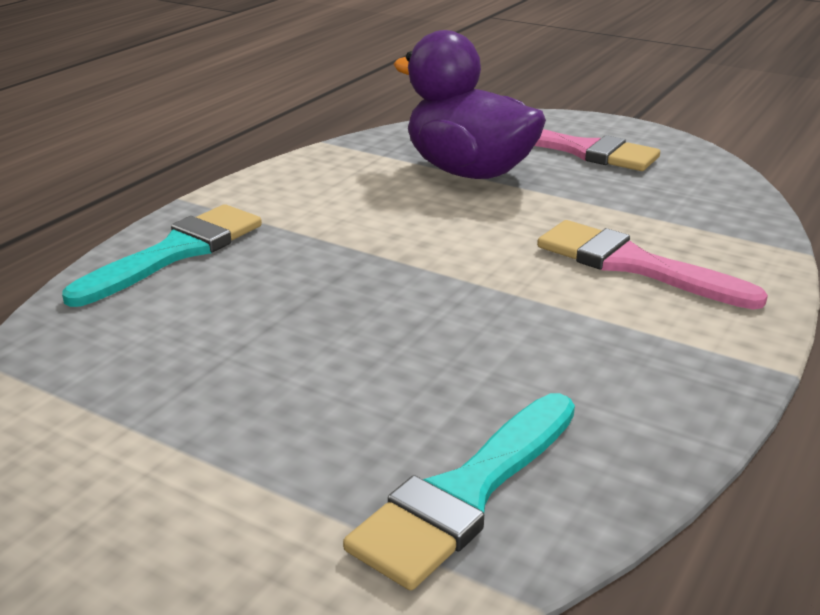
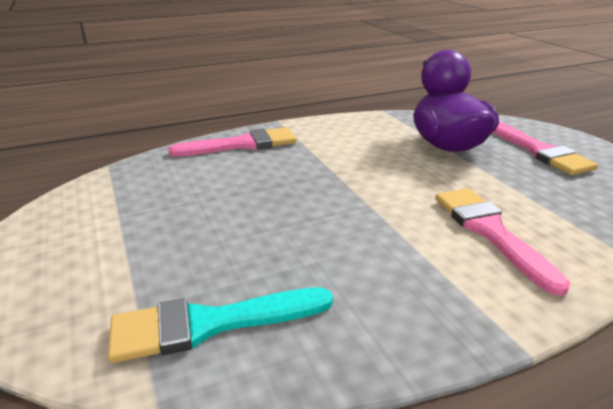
camera: 35 degrees right, 0 degrees up
turquoise brush [62,204,262,307] -> pink brush [168,127,297,156]

